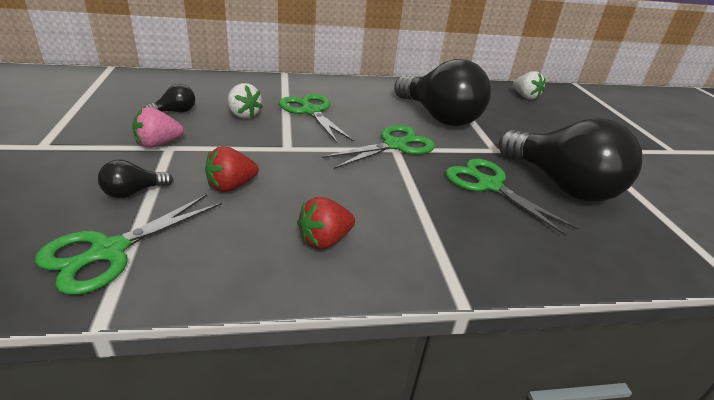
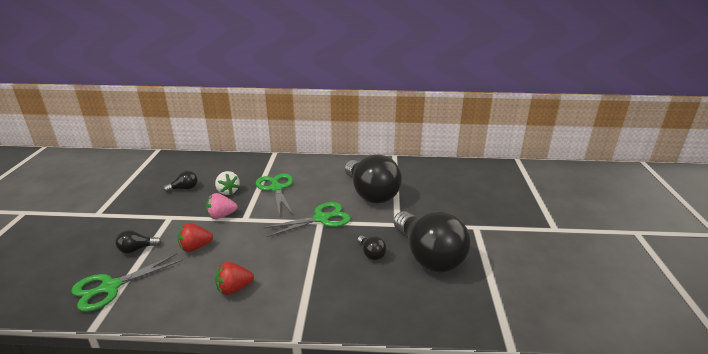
camera: 15 degrees right, 5 degrees down
pink strawberry [132,107,184,148] -> pink strawberry moved to [206,193,237,219]
green scissors [445,159,578,236] -> black light bulb [357,236,387,260]
white strawberry [513,71,545,100] -> none

